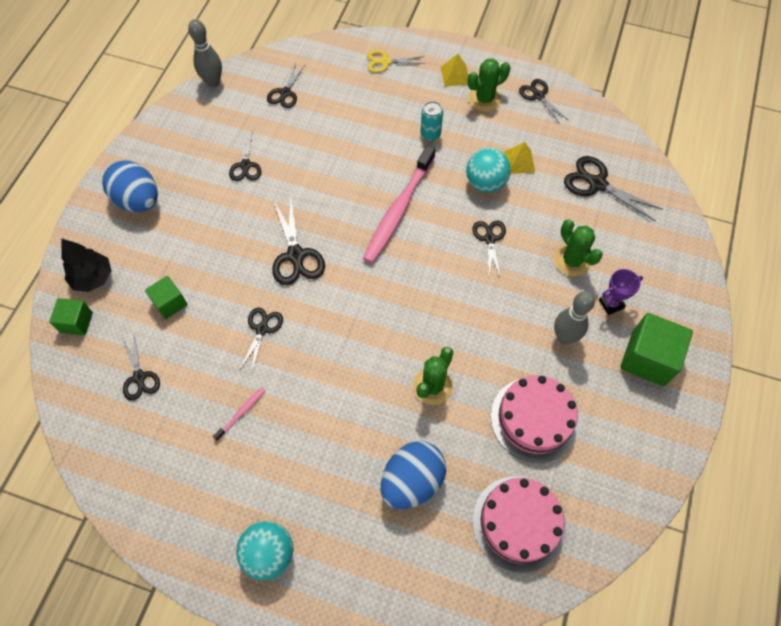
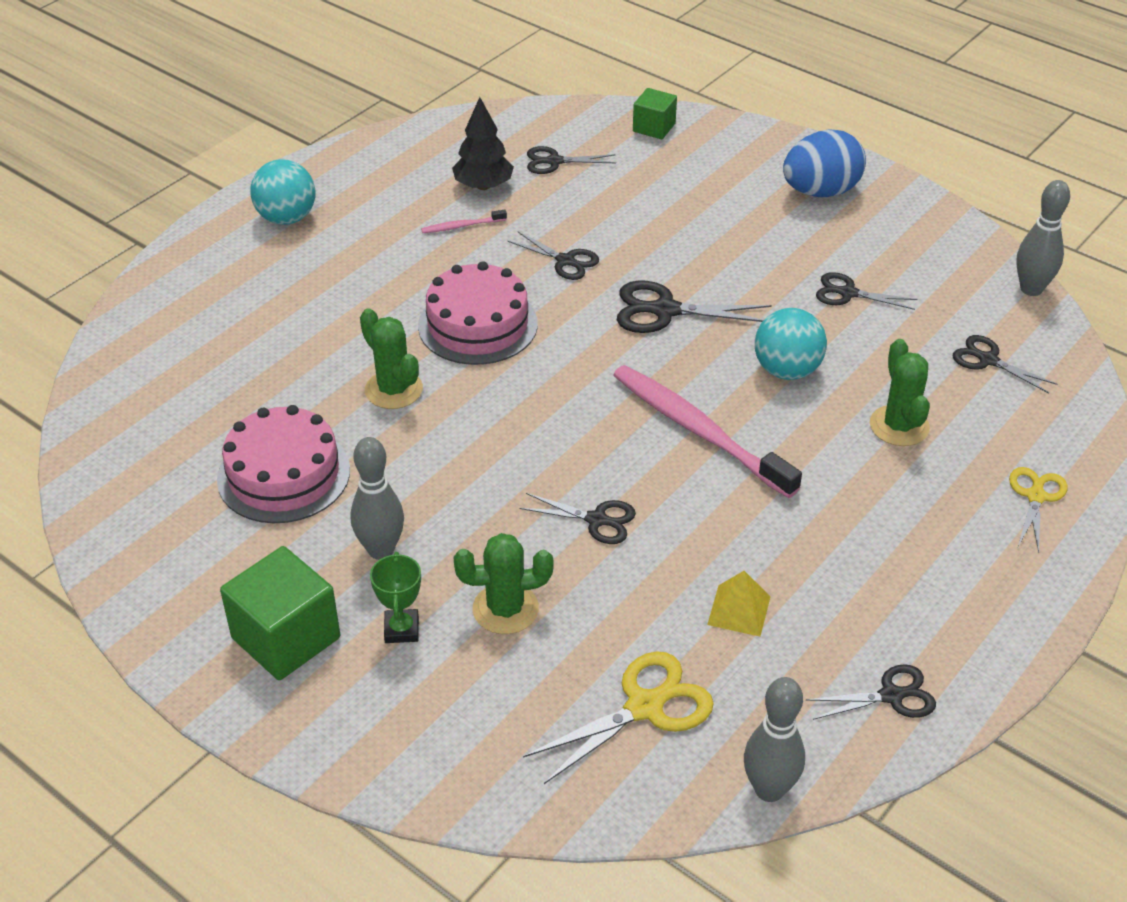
camera: 110 degrees right, 20 degrees down
black tree [61,238,112,292] -> black tree moved to [452,97,514,190]
green cube [145,276,188,319] -> none
pink toothbrush [213,388,265,441] -> pink toothbrush turned 105 degrees clockwise [421,209,507,233]
blue egg [381,441,446,509] -> none
turquoise can [420,101,443,141] -> none
yellow pyramid [441,54,468,87] -> none
turquoise ball [466,148,511,193] -> turquoise ball moved to [755,308,827,380]
green cactus [467,58,510,112] -> green cactus moved to [870,339,930,446]
pink cake [472,476,566,573] -> pink cake moved to [418,261,538,365]
black scissors [564,156,663,221] -> yellow scissors [523,651,714,784]
purple trophy [599,269,643,315] -> green trophy [370,552,421,643]
none -> grey bowling pin [744,677,805,802]

